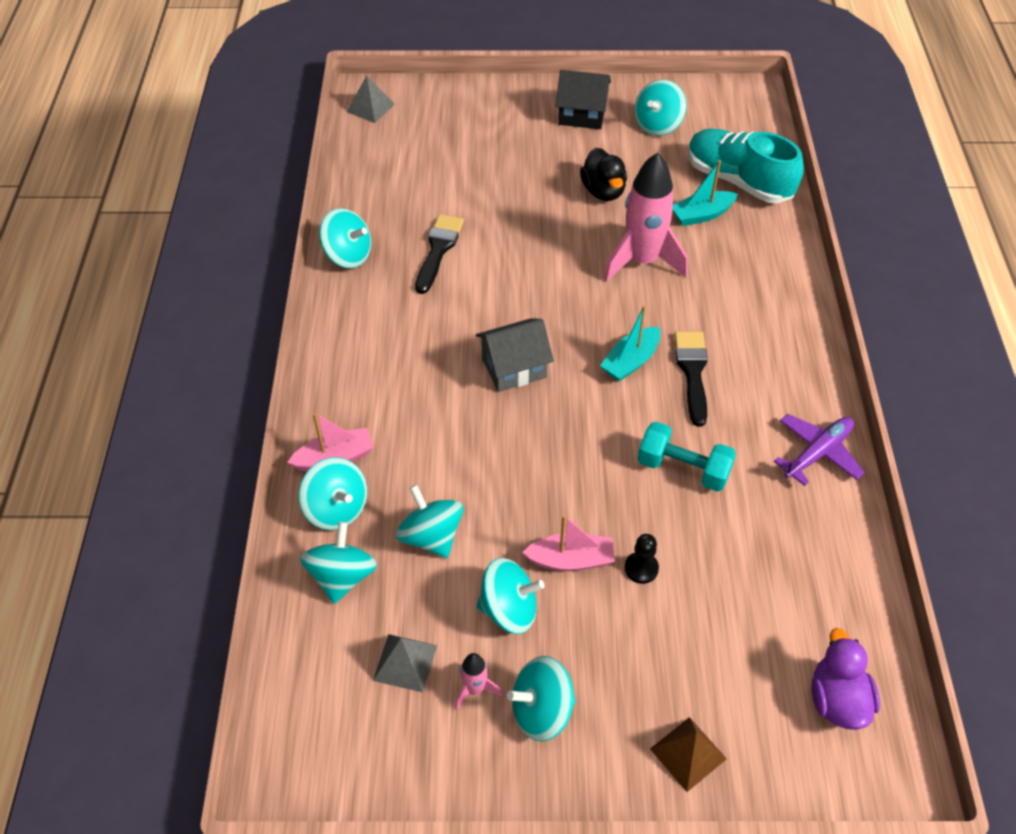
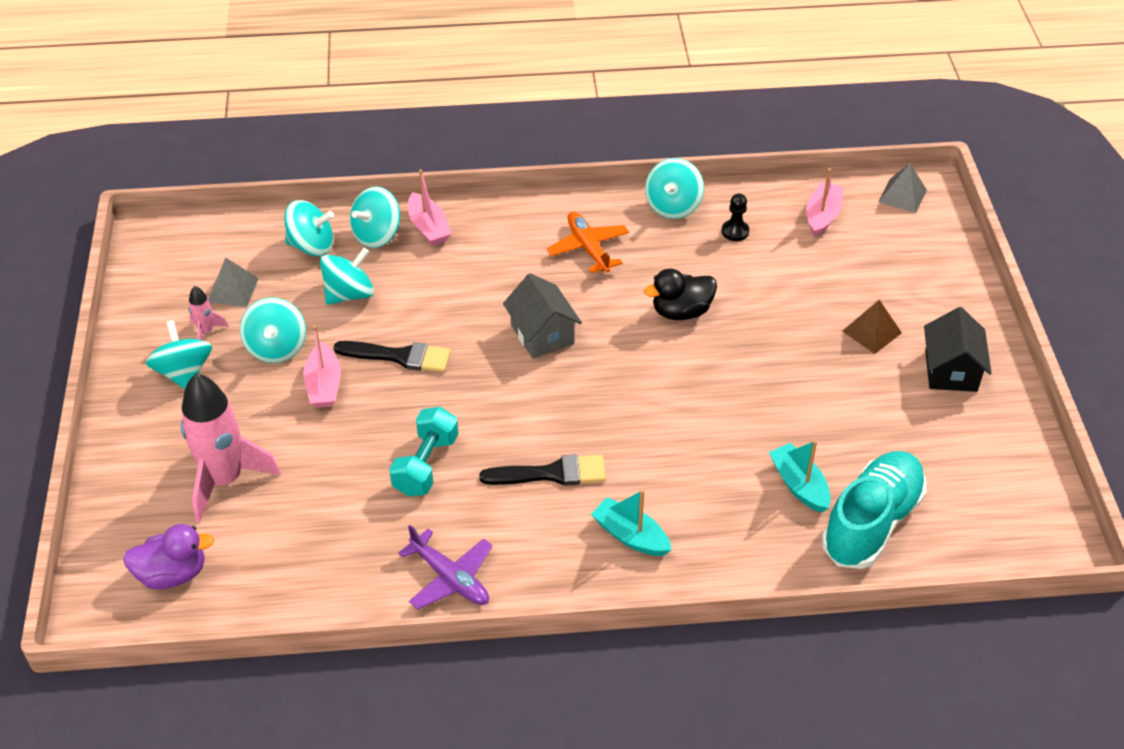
camera: 85 degrees right, 5 degrees down
black brush [415,214,464,294] -> black brush moved to [334,341,451,373]
black duck [580,148,627,201] -> black duck moved to [644,269,717,320]
turquoise boat [600,305,661,381] -> turquoise boat moved to [591,490,672,556]
pink rocket [604,152,688,282] -> pink rocket moved to [181,373,281,523]
black pawn [625,534,659,584] -> black pawn moved to [722,194,749,241]
turquoise spinning top [634,80,687,136] -> none
brown pyramid [650,717,727,792] -> brown pyramid moved to [842,300,902,354]
none -> orange plane [547,211,629,273]
none -> pink boat [806,168,843,237]

